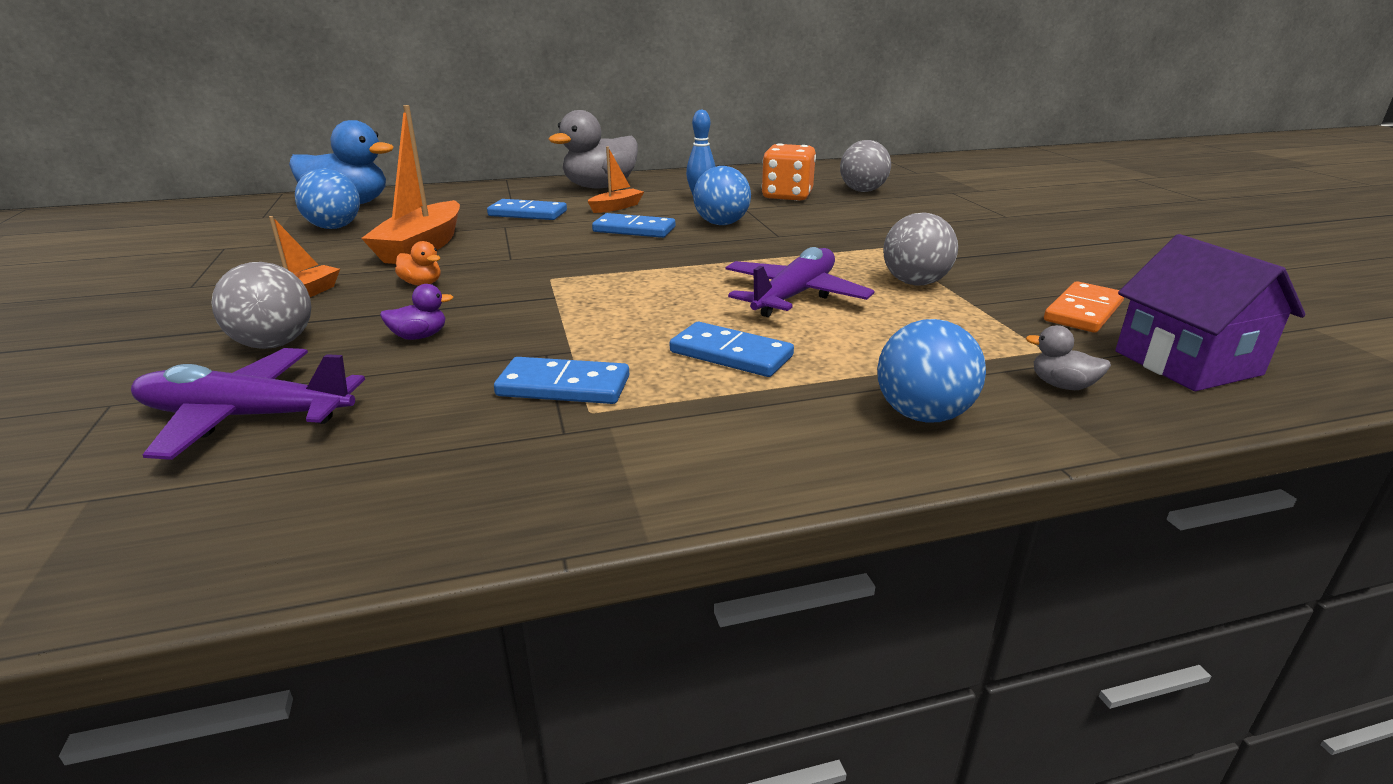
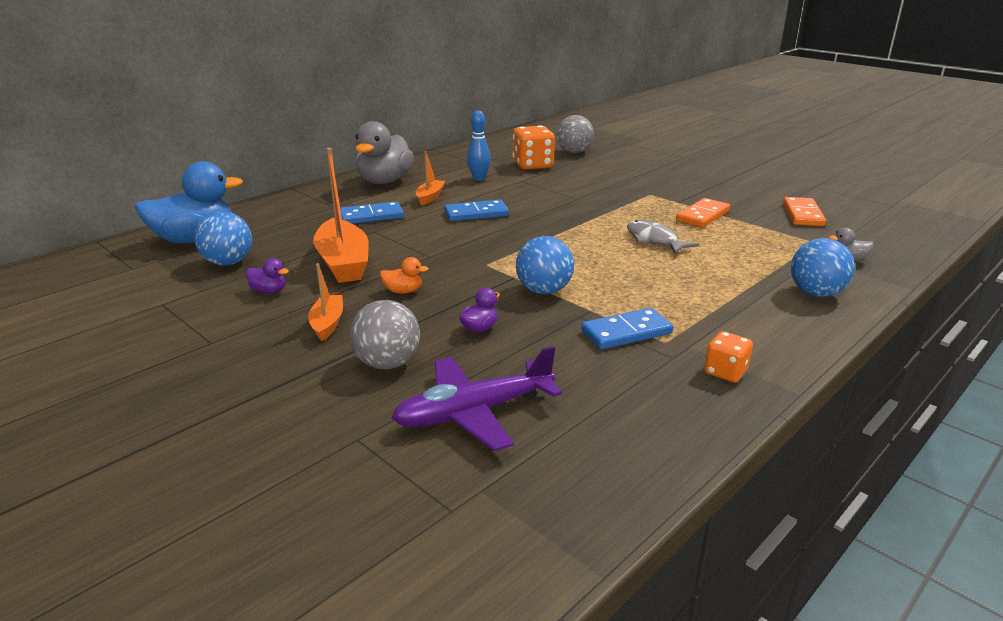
camera: 30 degrees left, 0 degrees up
blue domino [670,322,794,377] -> none
blue ball [693,166,751,225] -> blue ball moved to [516,236,574,294]
purple plane [725,247,875,317] -> grey fish [627,220,699,254]
grey ball [883,212,958,286] -> orange domino [676,198,730,228]
purple house [1115,234,1306,391] -> none
none -> purple duck [246,258,289,294]
none -> orange dice [704,331,753,383]

